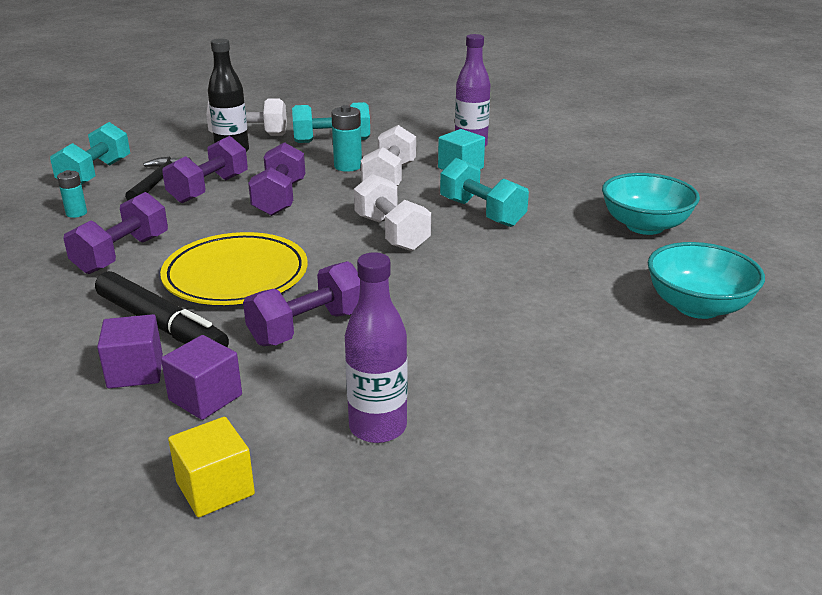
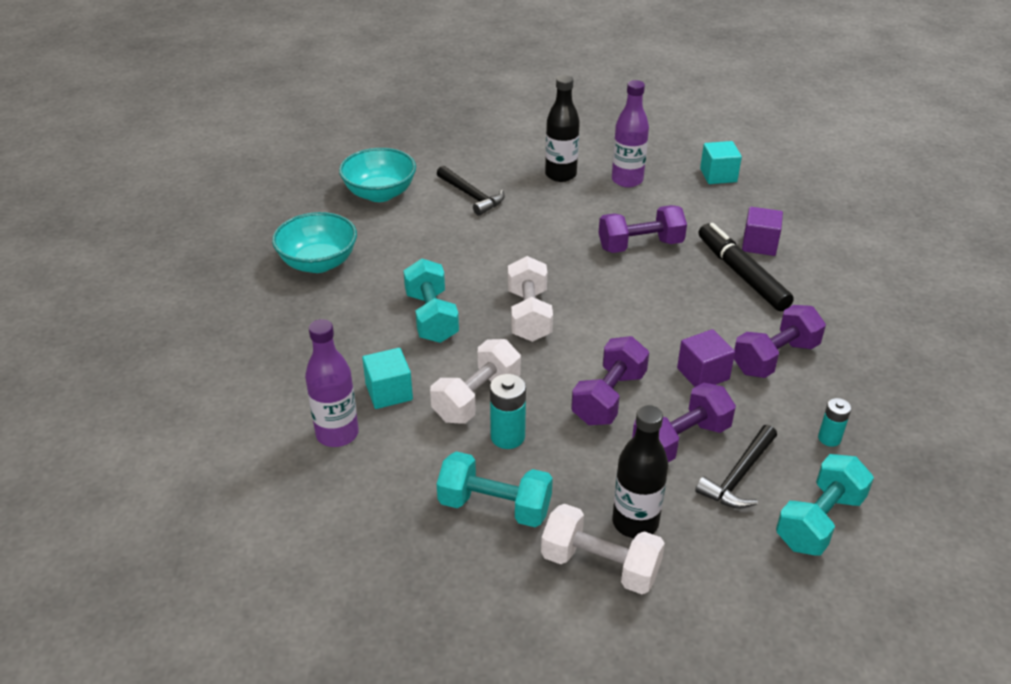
camera: 155 degrees left, 10 degrees up
yellow plate [160,232,308,305] -> none
purple cube [161,335,242,420] -> purple cube moved to [677,329,735,387]
yellow cube [168,417,255,517] -> turquoise cube [700,141,742,184]
none -> black hammer [437,166,505,216]
none -> black bottle [545,75,580,182]

